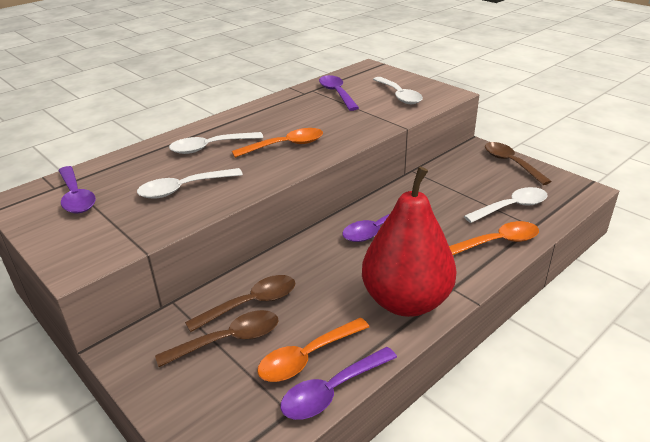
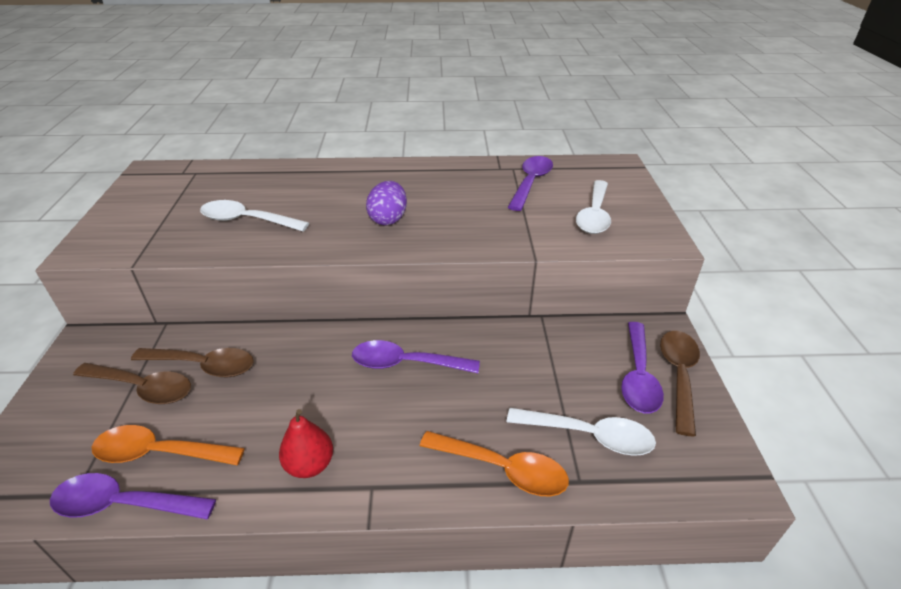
camera: 40 degrees right, 5 degrees up
purple spoon [58,166,96,213] -> purple spoon moved to [621,322,664,413]
white spoon [169,132,263,154] -> none
orange spoon [232,128,323,158] -> purple egg [366,181,407,225]
red pear [362,166,457,317] -> red pear [279,409,333,478], size x0.44

